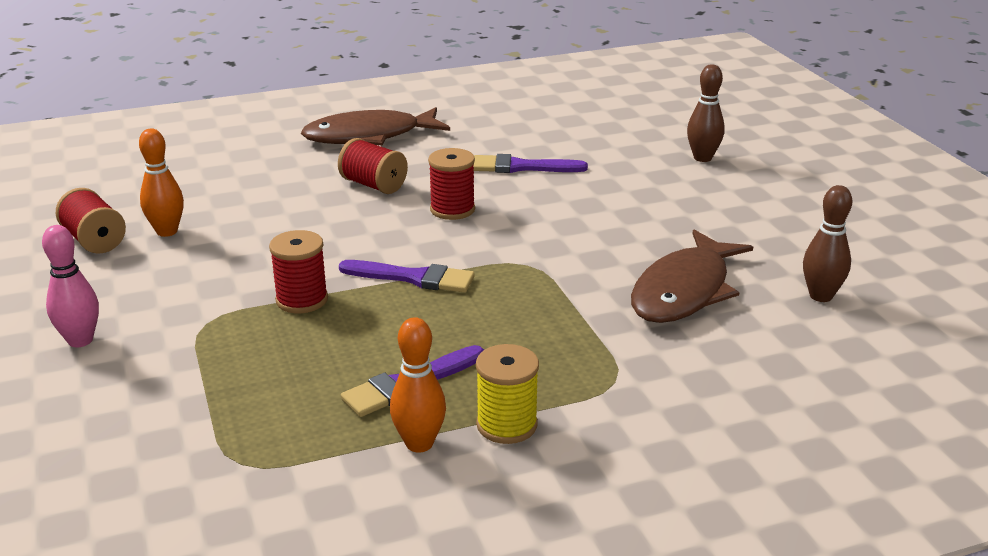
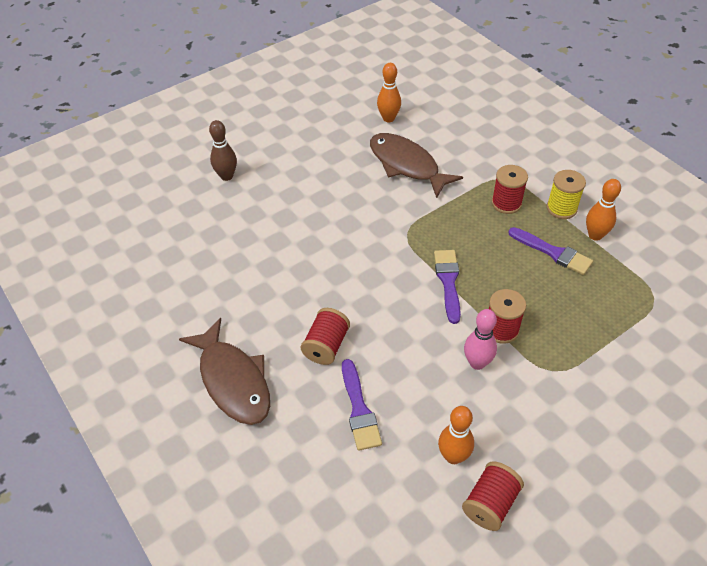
camera: 105 degrees left, 20 degrees up
pink bowling pin [42,225,99,347] -> pink bowling pin moved to [464,309,497,370]
red spool [428,148,475,220] -> red spool moved to [492,165,528,214]
purple brush [473,154,588,173] -> purple brush moved to [342,359,382,451]
brown fish [631,229,753,323] -> brown fish turned 150 degrees counterclockwise [370,133,463,198]
brown bowling pin [803,185,852,302] -> orange bowling pin [377,63,401,122]

